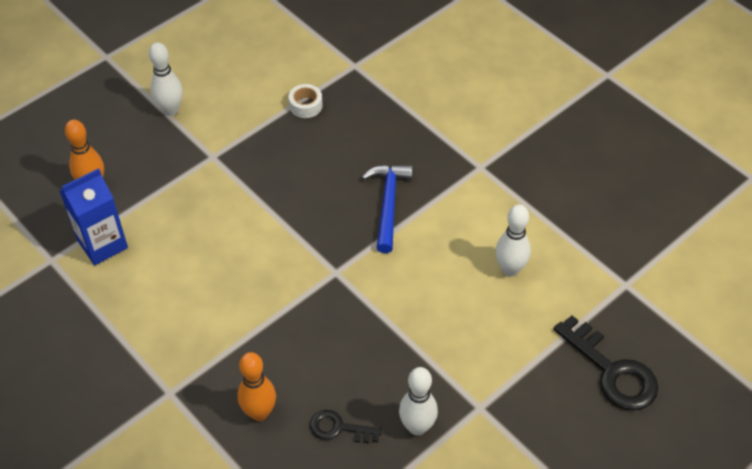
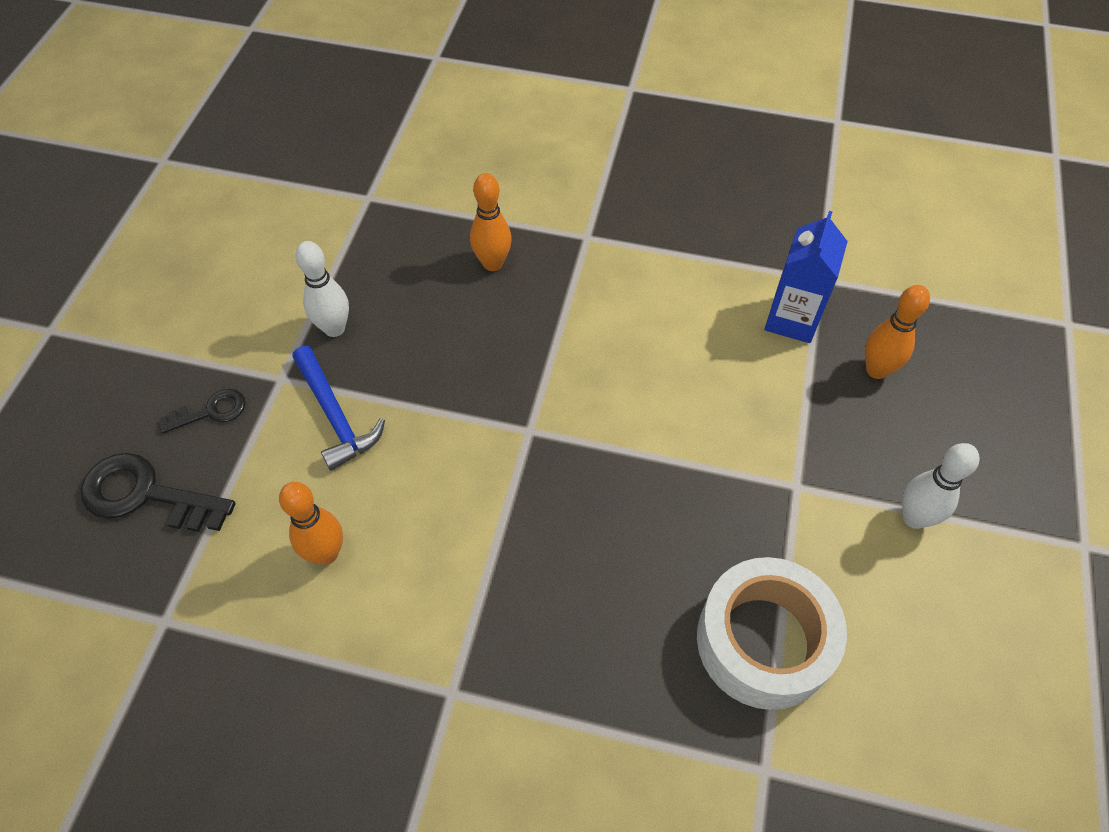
camera: 145 degrees right, 5 degrees up
white tape [289,84,323,118] -> white tape [697,557,847,710], size x2.42
black key [310,410,382,443] -> black key moved to [159,389,246,434]
blue hammer [362,165,413,253] -> blue hammer moved to [292,346,385,471]
white bowling pin [495,204,531,277] -> orange bowling pin [279,482,343,565]

